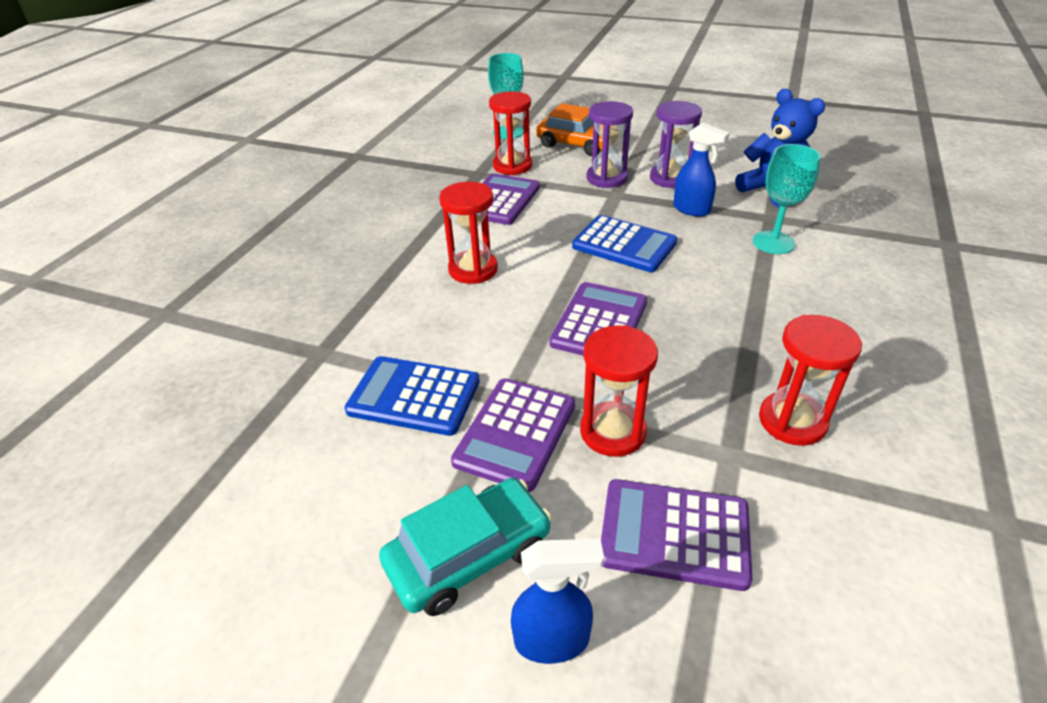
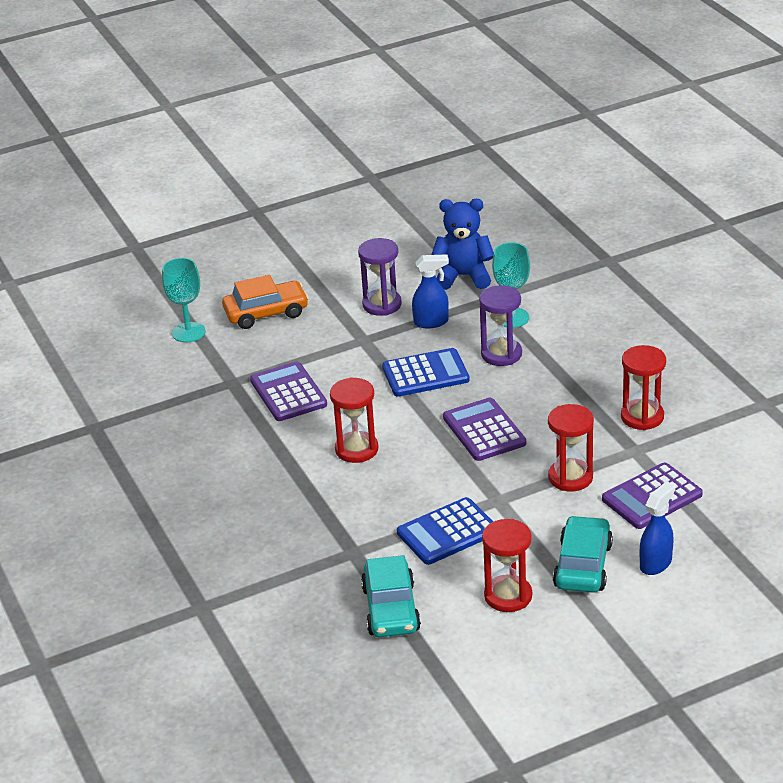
camera: 45 degrees left, 5 degrees down
purple calculator [451,378,575,492] -> none
red hourglass [489,91,532,175] -> red hourglass moved to [482,519,532,612]
purple hourglass [586,101,633,188] -> purple hourglass moved to [479,285,522,366]
none -> turquoise car [361,555,421,637]

